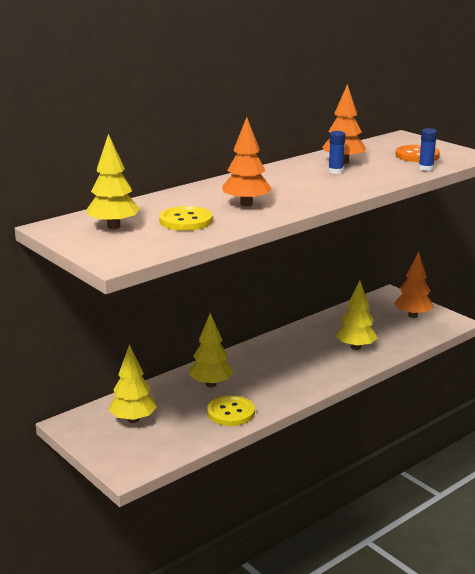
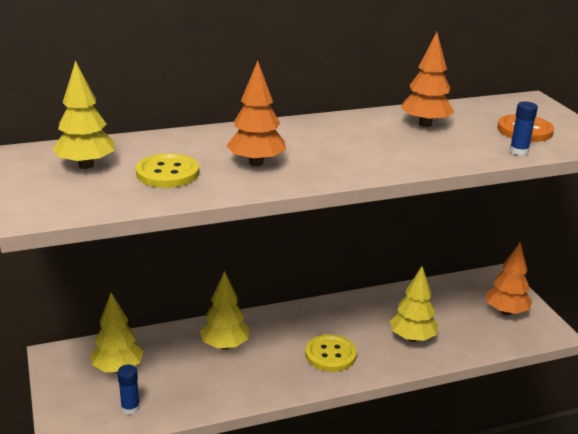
camera: 20 degrees right, 5 degrees up
yellow button [207,395,255,426] -> yellow button moved to [305,334,357,372]
blue glue stick [328,131,345,174] -> blue glue stick moved to [118,365,140,415]

